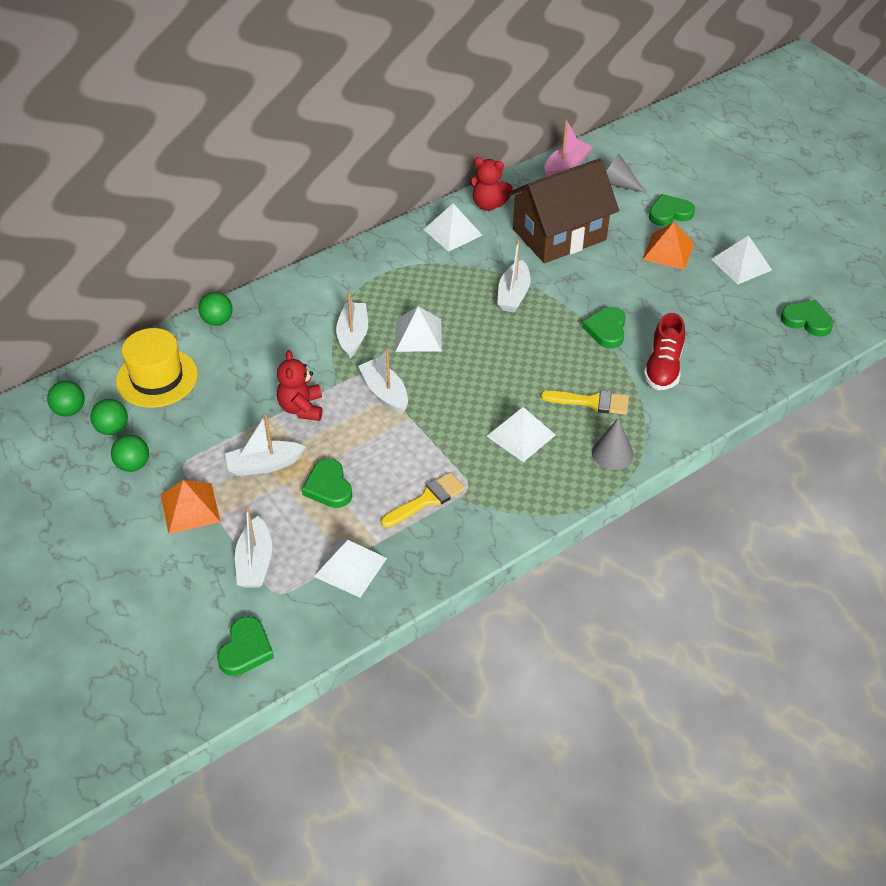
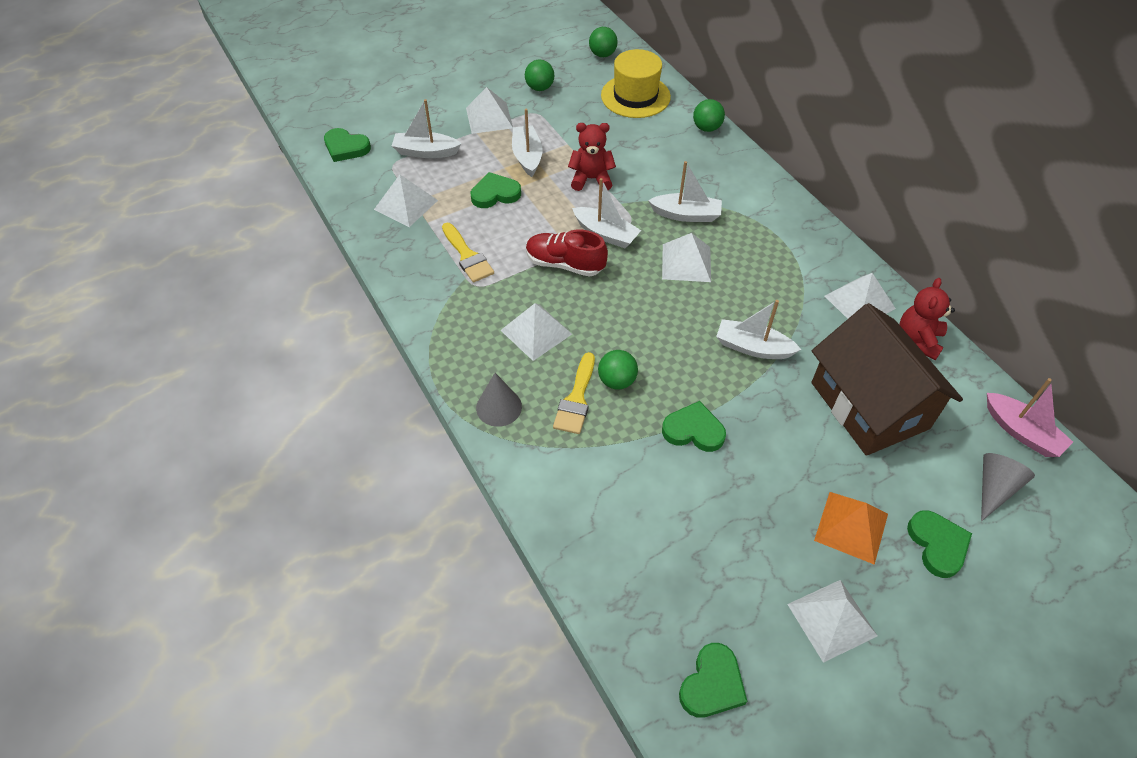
camera: 95 degrees right, 5 degrees up
green ball [90,399,128,435] -> green ball moved to [598,350,638,390]
orange pyramid [161,480,221,534] -> white pyramid [466,87,513,134]
white boat [358,348,408,414] -> white boat turned 60 degrees clockwise [572,178,641,248]
red shoe [644,313,685,390] -> red shoe moved to [526,230,608,277]

